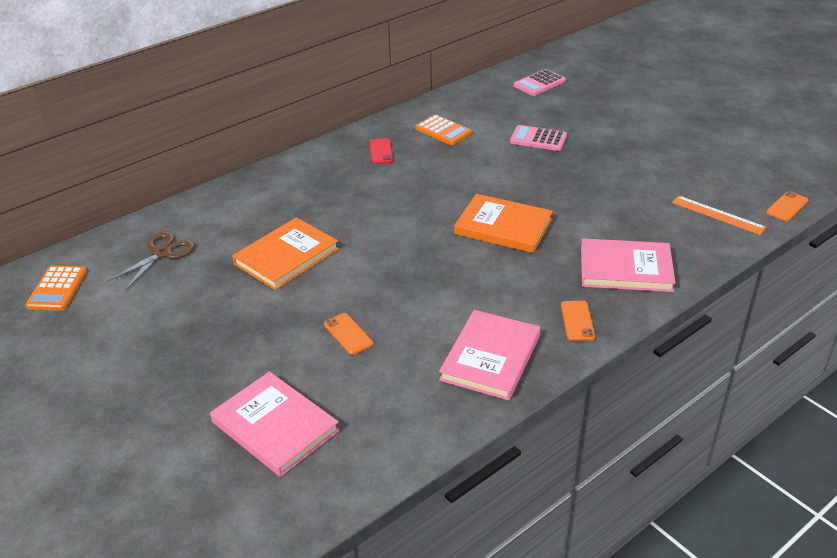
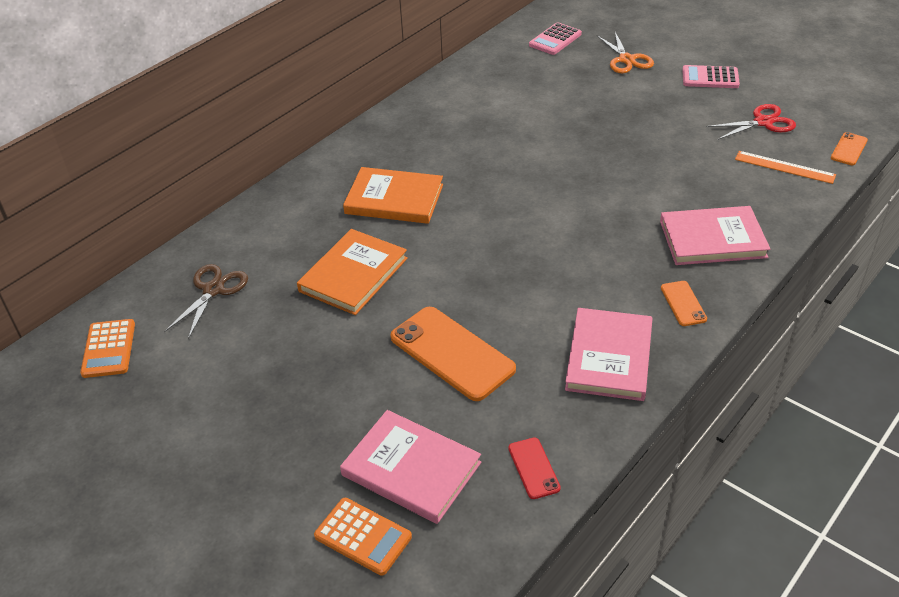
camera: 10 degrees left, 5 degrees up
orange phone [324,313,374,355] -> orange phone [390,307,516,401], size x2.06
red phone [369,138,393,164] -> red phone moved to [508,437,561,499]
orange calculator [415,115,472,145] -> orange calculator moved to [314,498,412,576]
orange book [454,194,553,253] -> orange book moved to [343,167,443,224]
pink calculator [510,125,567,151] -> pink calculator moved to [682,65,740,88]
none -> orange scissors [597,32,654,73]
none -> red scissors [706,104,796,140]

